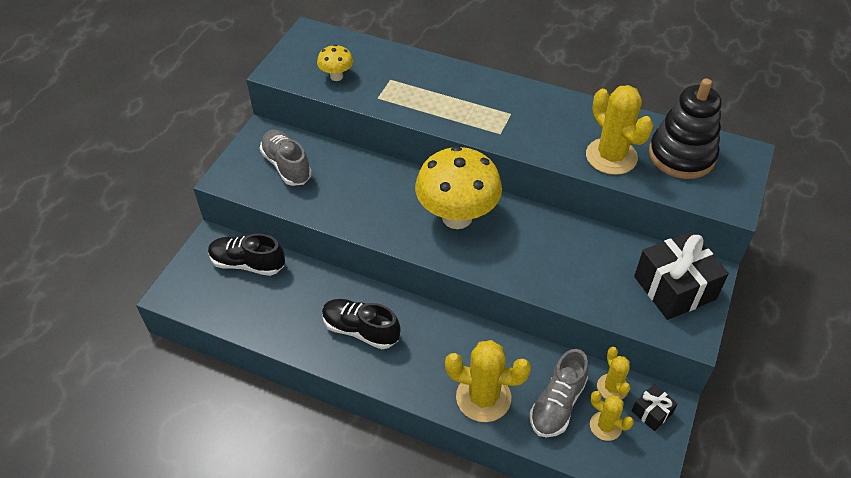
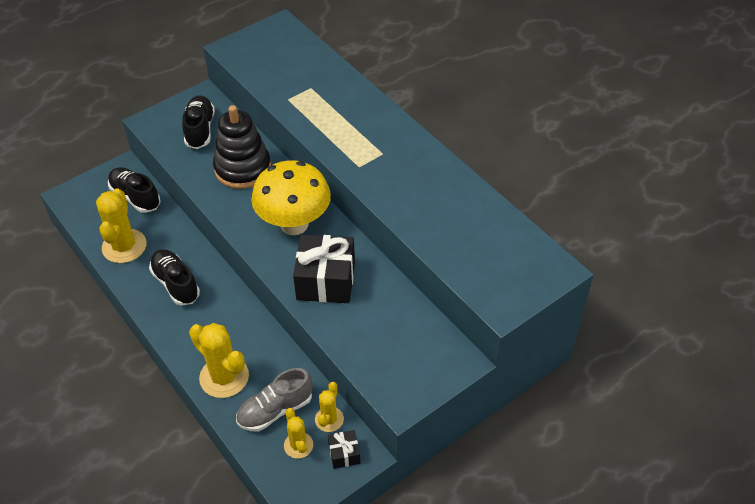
camera: 30 degrees right, 0 degrees up
grey shoe [260,130,312,186] -> black shoe [182,95,215,149]
yellow mushroom [317,45,353,81] -> none
yellow cactus [586,85,654,175] -> yellow cactus moved to [96,188,146,263]
black gift [634,231,729,320] -> black gift moved to [293,234,355,303]
black stacking toy [649,79,722,179] -> black stacking toy moved to [213,105,271,189]

